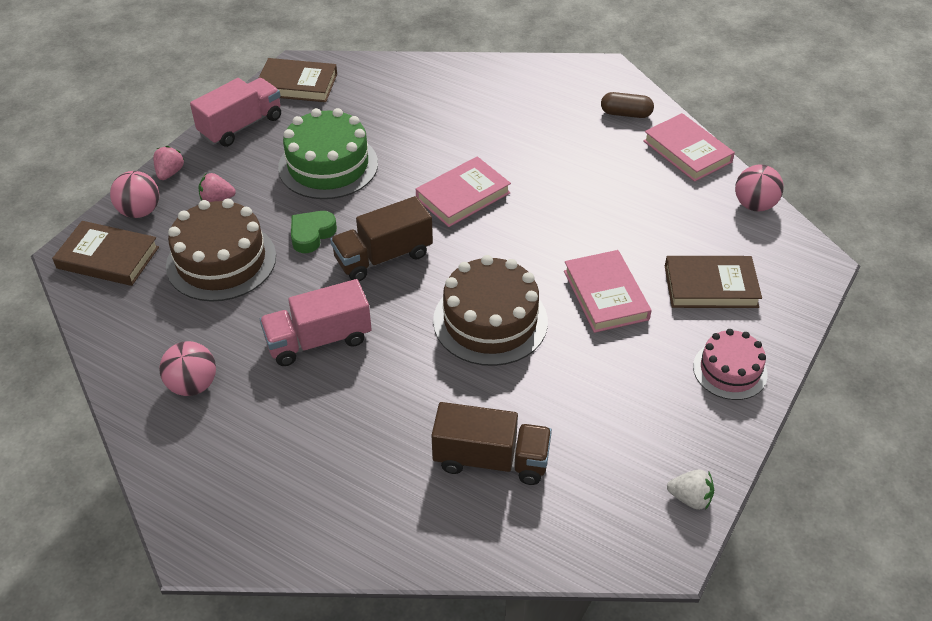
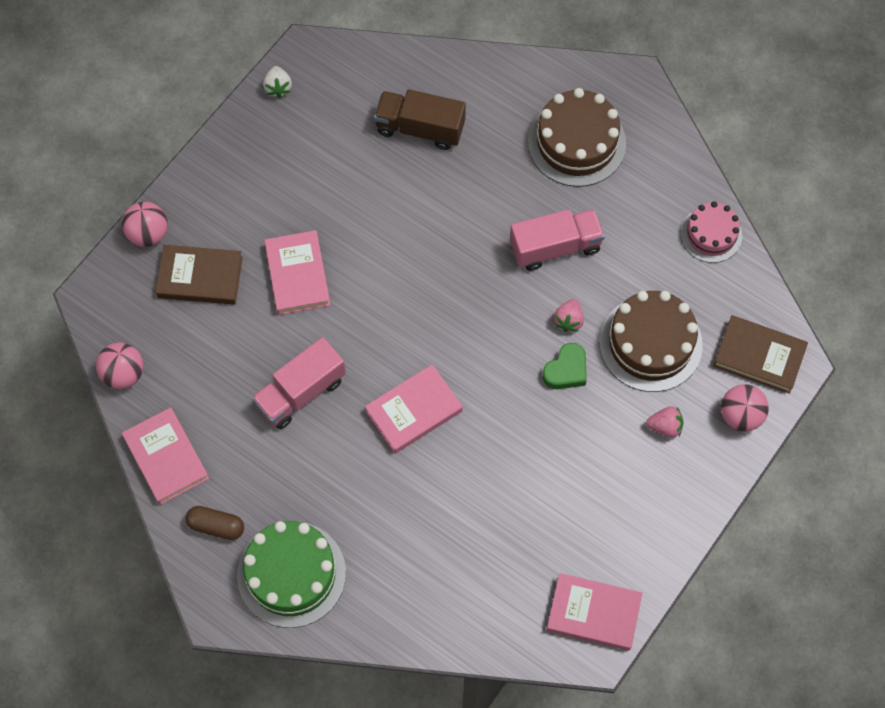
camera: 175 degrees left, 20 degrees up
pink strawberry [153,146,184,180] -> pink strawberry moved to [554,299,584,332]
pink ball [159,341,216,396] -> pink ball moved to [122,202,168,247]
pink truck [190,78,281,147] -> pink truck moved to [252,337,346,429]
brown book [259,58,337,102] -> pink book [547,573,642,651]
green cake [278,108,378,199] -> green cake moved to [237,521,346,628]
brown truck [330,196,433,281] -> none
brown cake [433,255,548,366] -> brown cake moved to [528,88,626,187]
white strawberry [667,469,714,510] -> white strawberry turned 120 degrees counterclockwise [263,66,292,98]
pink cake [693,329,768,400] -> pink cake moved to [680,201,742,263]

